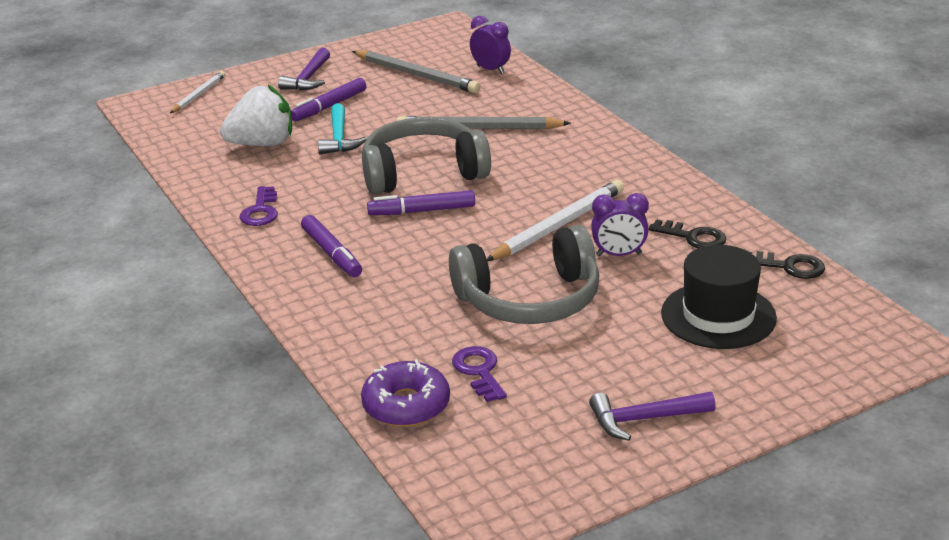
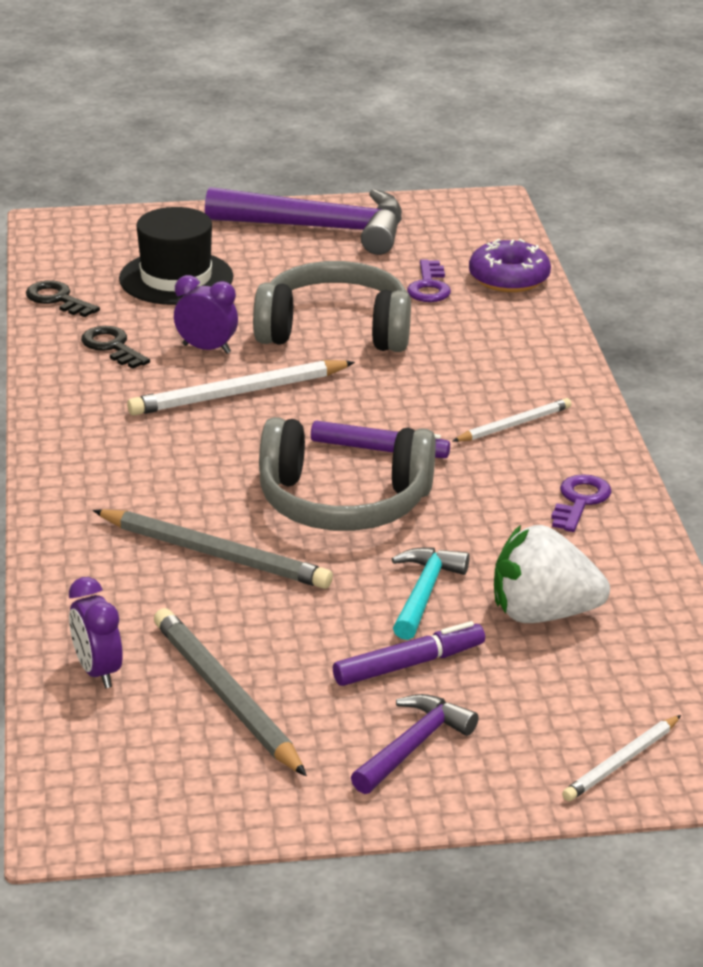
camera: 160 degrees left, 0 degrees up
purple marker [301,215,362,277] -> white pencil [453,398,572,442]
purple hammer [589,392,716,441] -> purple hammer [205,187,402,255], size x1.89

